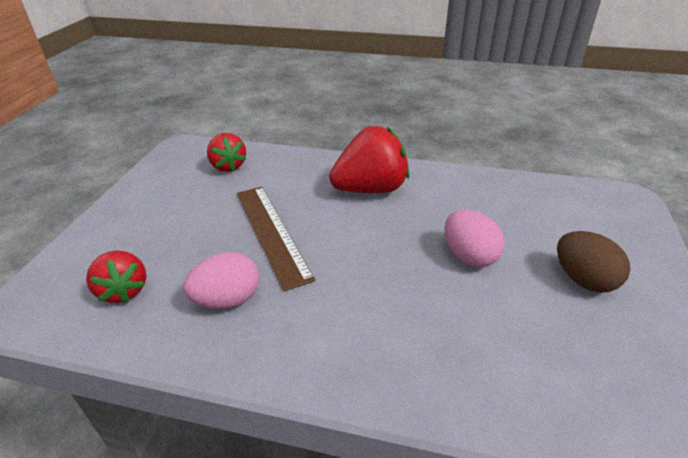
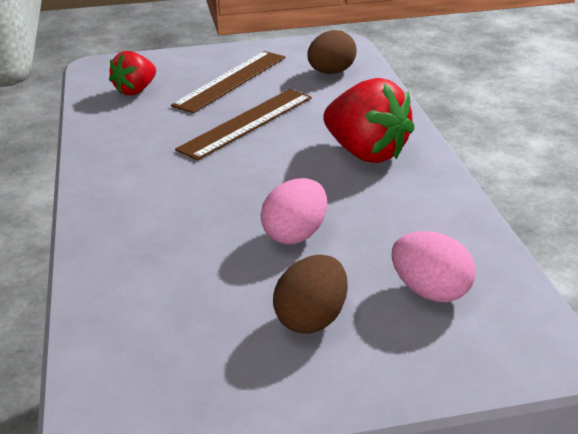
camera: 65 degrees right, 5 degrees down
pink egg [183,252,259,309] -> pink egg moved to [392,231,476,302]
red strawberry [207,133,246,172] -> brown egg [307,30,357,74]
none -> brown ruler [171,51,286,113]

